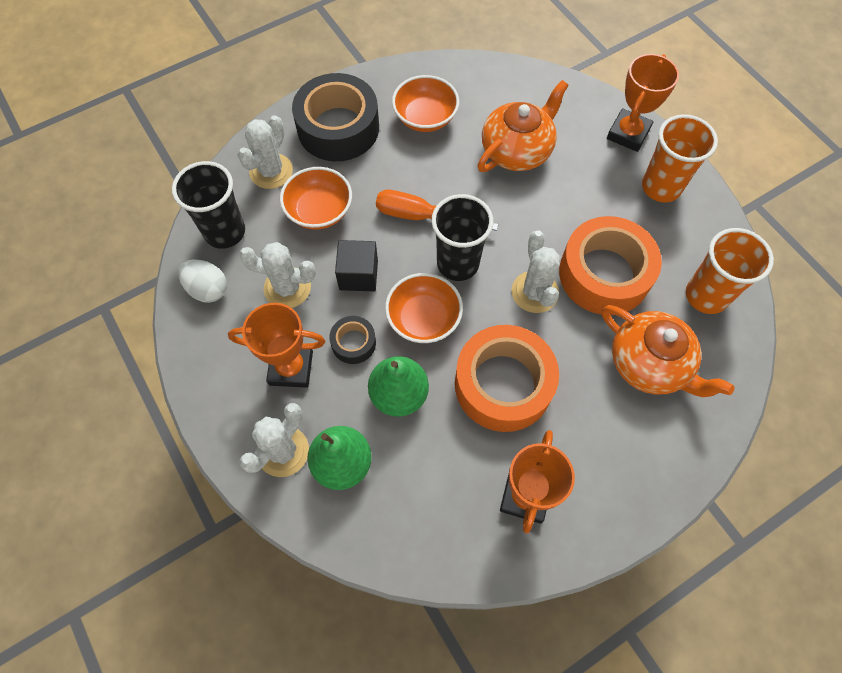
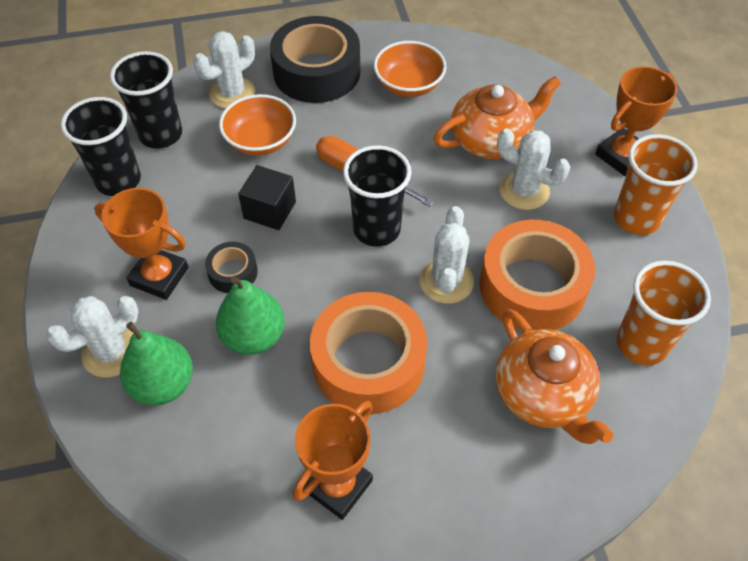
camera: 20 degrees right, 10 degrees down
white egg [178,260,227,303] -> black cup [61,97,141,196]
white cactus [239,242,316,308] -> white cactus moved to [497,128,570,210]
orange bowl [385,273,463,343] -> none

